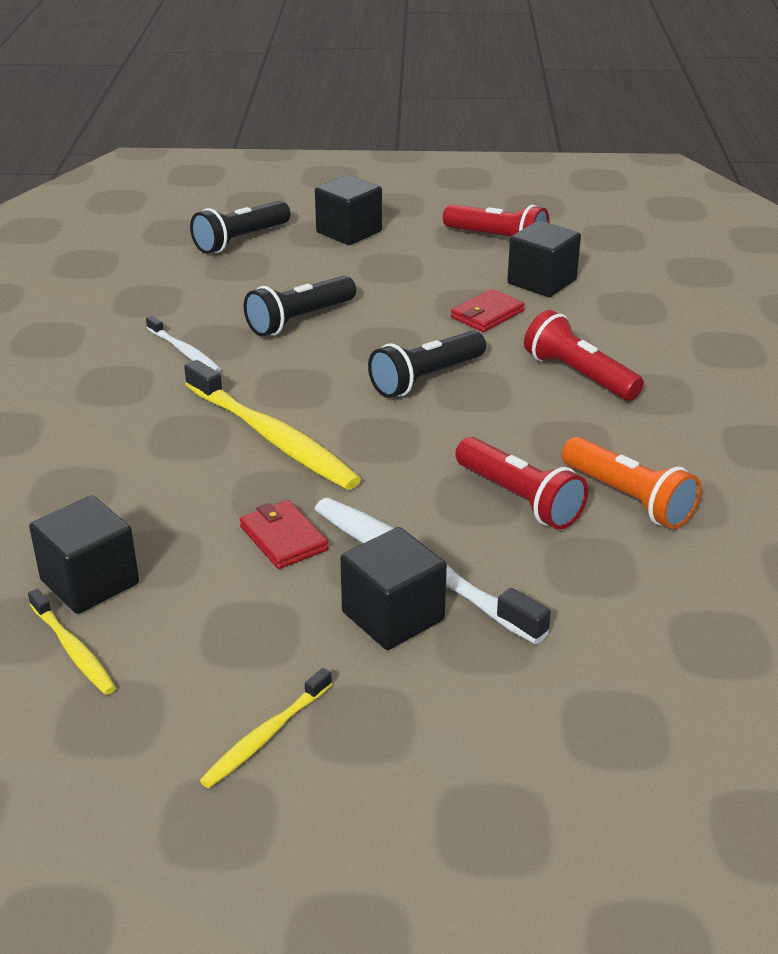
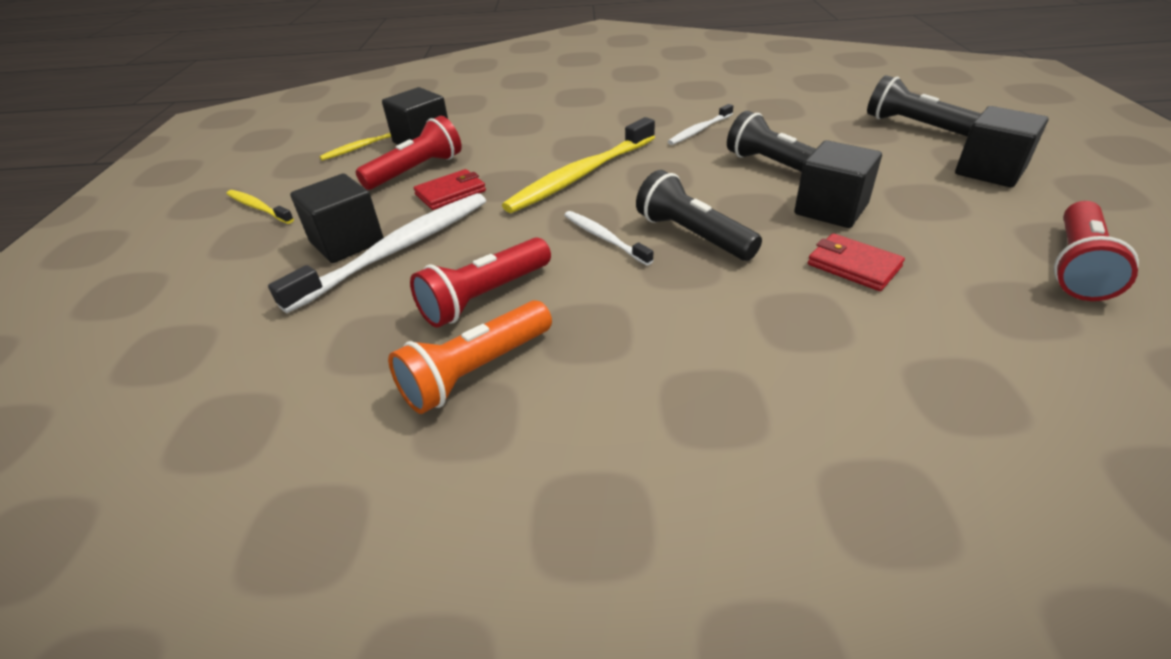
camera: 90 degrees right, 5 degrees up
black cube [507,220,581,297] -> black cube moved to [794,140,882,228]
red flashlight [524,310,644,401] -> red flashlight moved to [356,116,462,190]
none -> white toothbrush [564,211,654,265]

